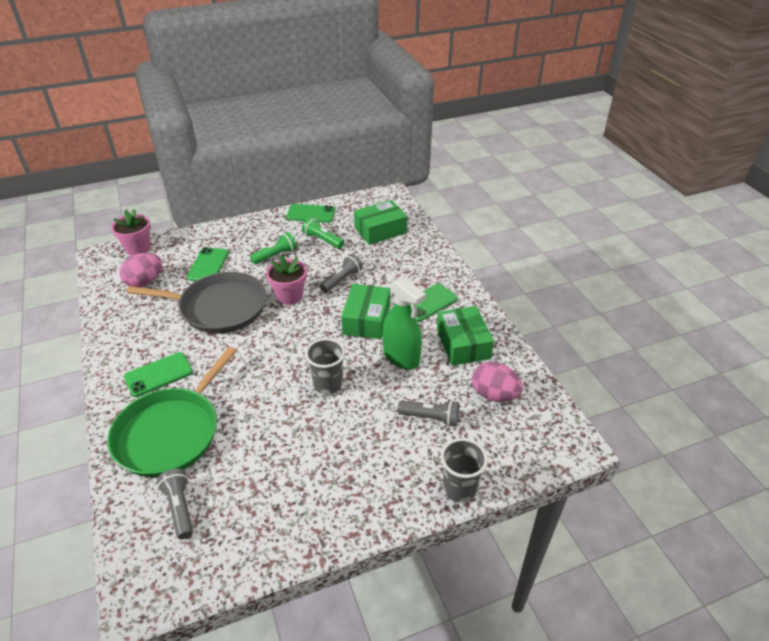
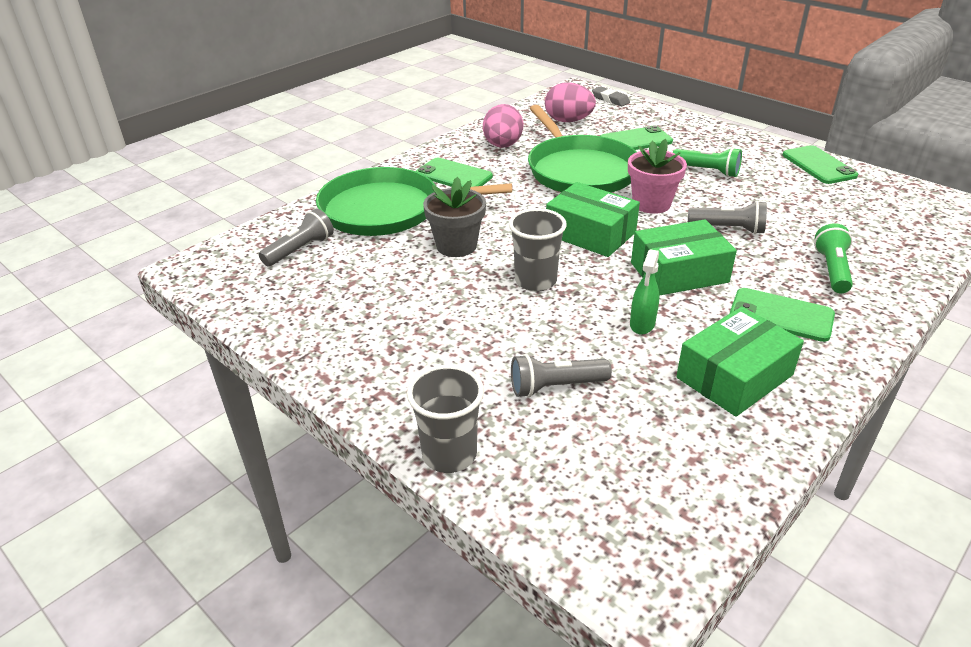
camera: 65 degrees right, 5 degrees down
pink flower pot [111,209,151,256] -> grey eraser [592,86,630,106]
grey pan [127,272,267,334] -> green pan [528,105,637,193]
green flashlight [302,217,344,249] -> green flashlight moved to [814,223,853,293]
green box [354,200,407,245] -> green box moved to [546,182,640,257]
green spray bottle [383,277,426,369] -> green spray bottle [630,249,659,335], size x0.54
grey flashlight [398,400,459,427] -> grey flashlight turned 90 degrees clockwise [511,354,612,398]
pink egg [472,362,523,402] -> pink egg moved to [483,104,523,148]
none -> grey flower pot [423,177,486,257]

